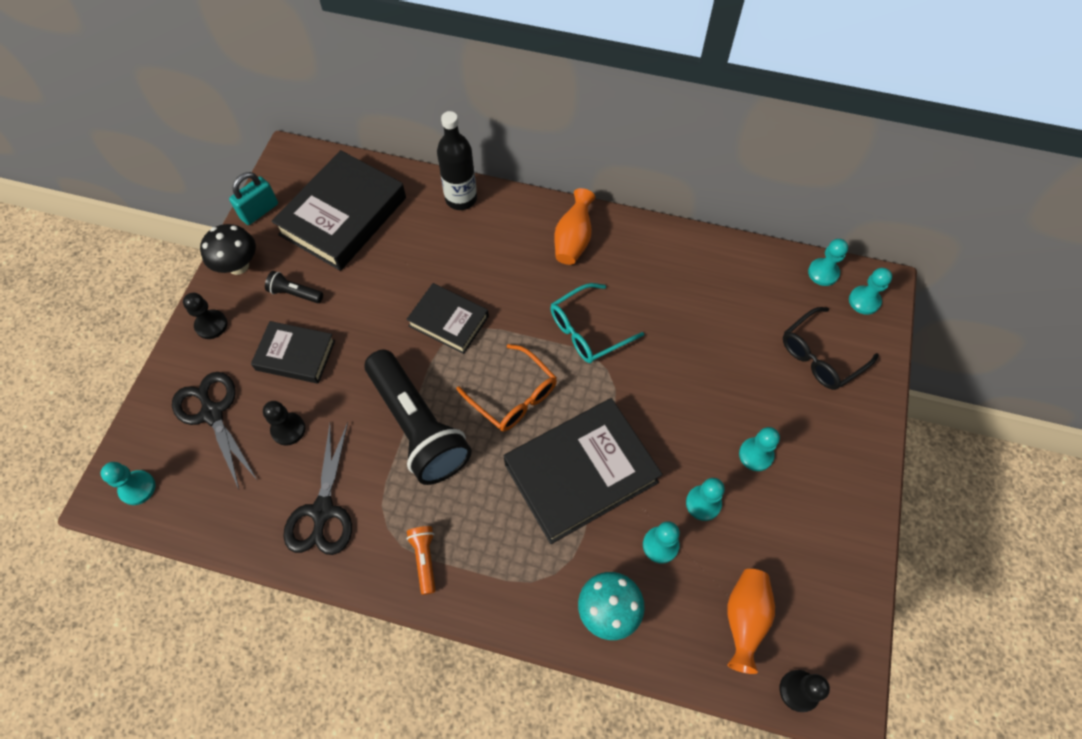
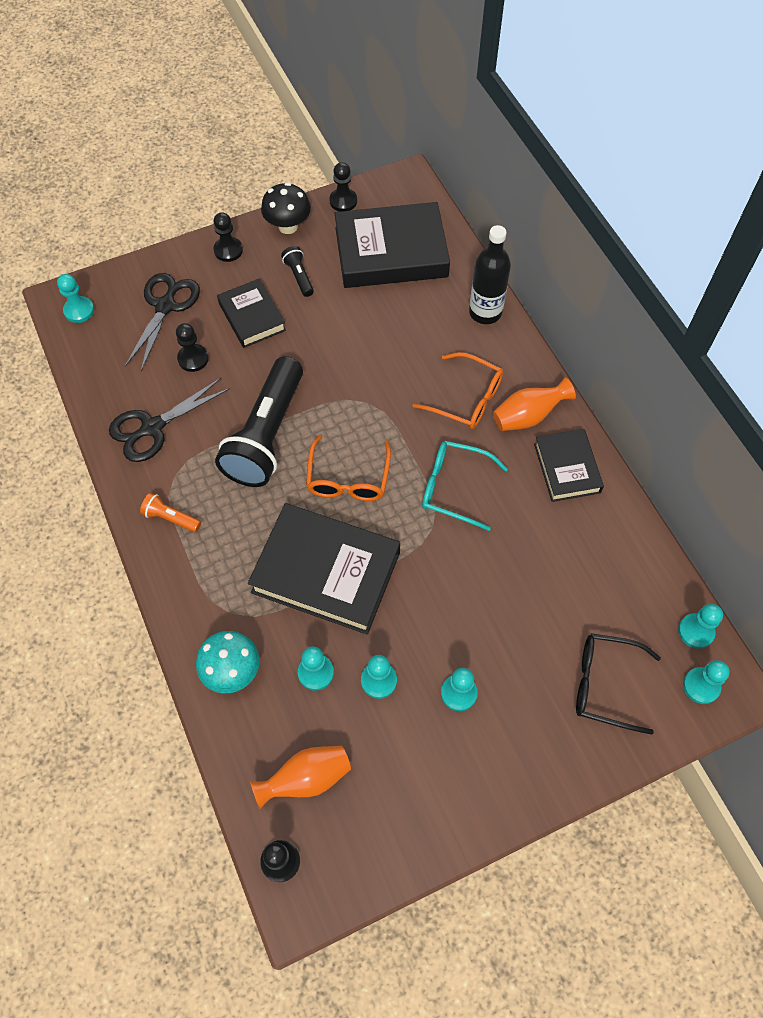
camera: 50 degrees right, 0 degrees up
turquoise padlock [229,172,278,225] -> black pawn [329,162,357,212]
black book [406,283,489,354] -> black book moved to [534,429,604,502]
orange flashlight [407,526,436,595] -> orange flashlight turned 105 degrees counterclockwise [140,493,201,532]
none -> orange glasses [412,352,503,429]

